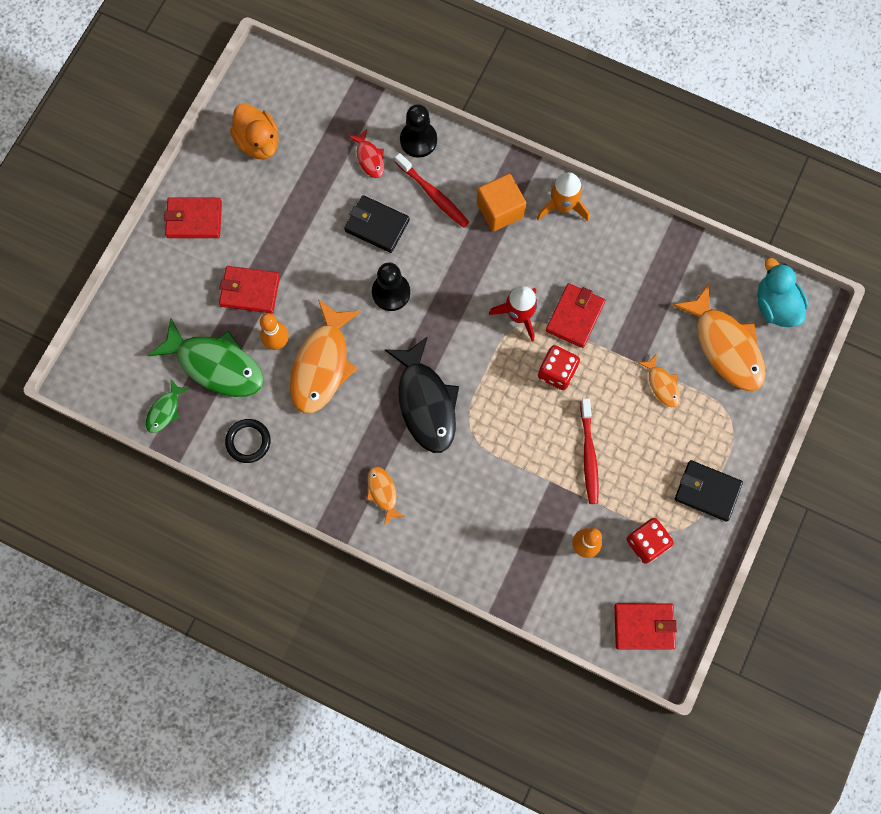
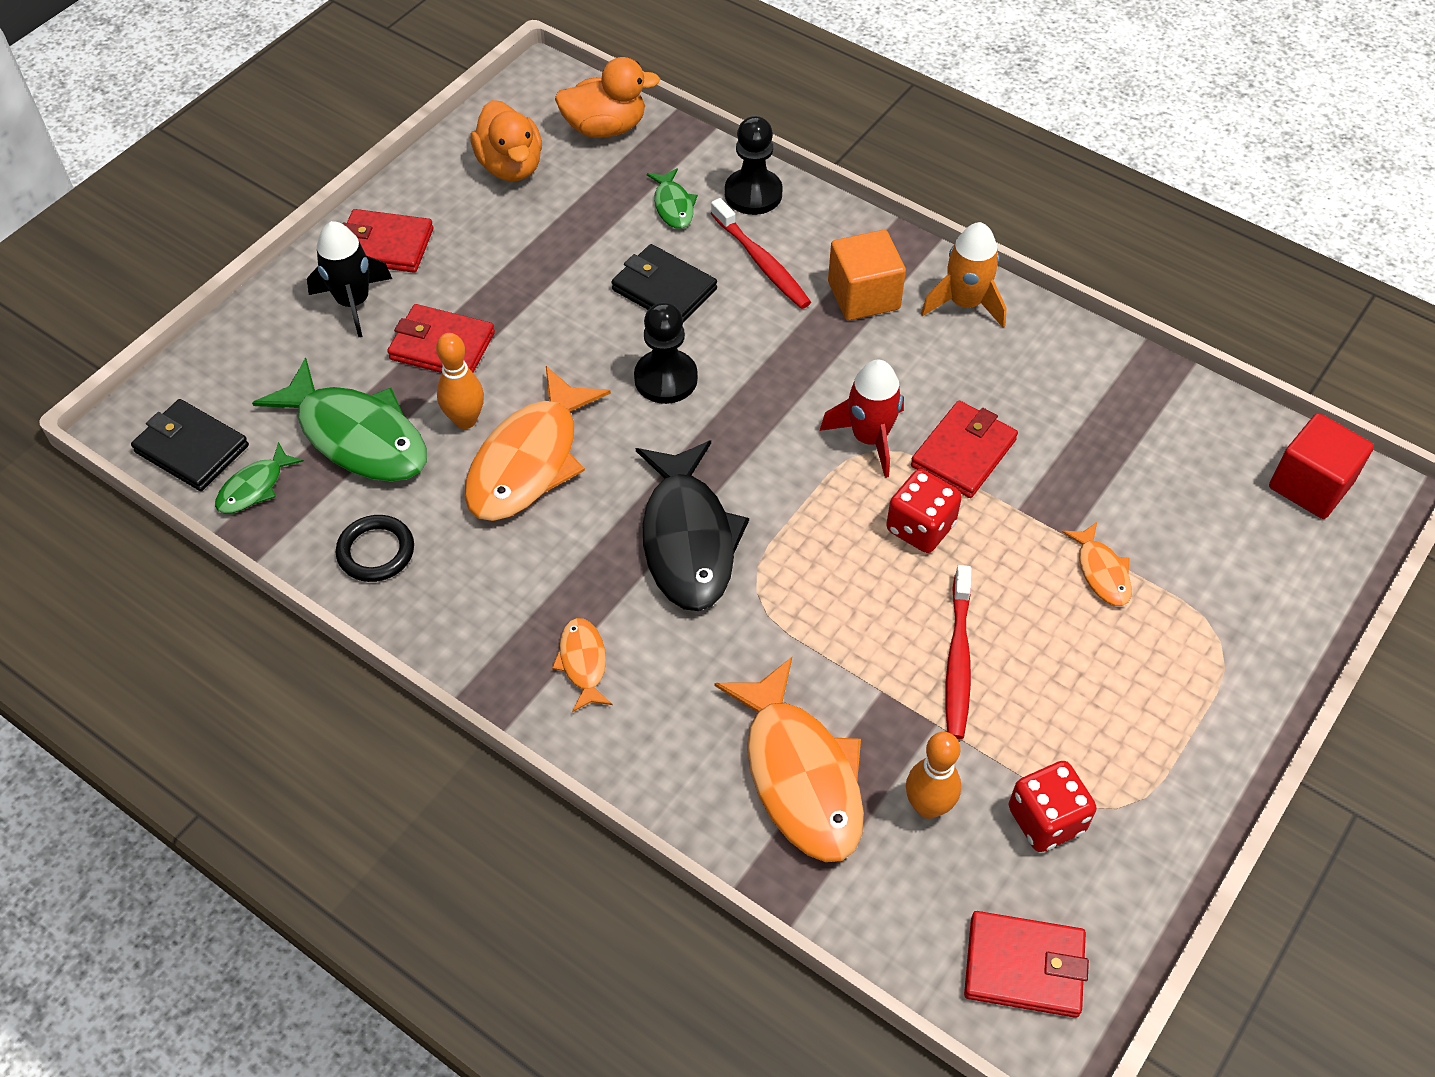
camera: 10 degrees right, 20 degrees down
red fish [348,129,384,178] -> green fish [647,168,698,229]
orange fish [672,282,766,391] -> orange fish moved to [714,657,864,862]
black wallet [675,460,743,522] -> black wallet moved to [131,399,249,491]
turquoise duck [757,258,808,327] -> red cube [1269,413,1374,519]
none -> black rocket [307,221,392,337]
none -> orange duck [555,57,660,138]

